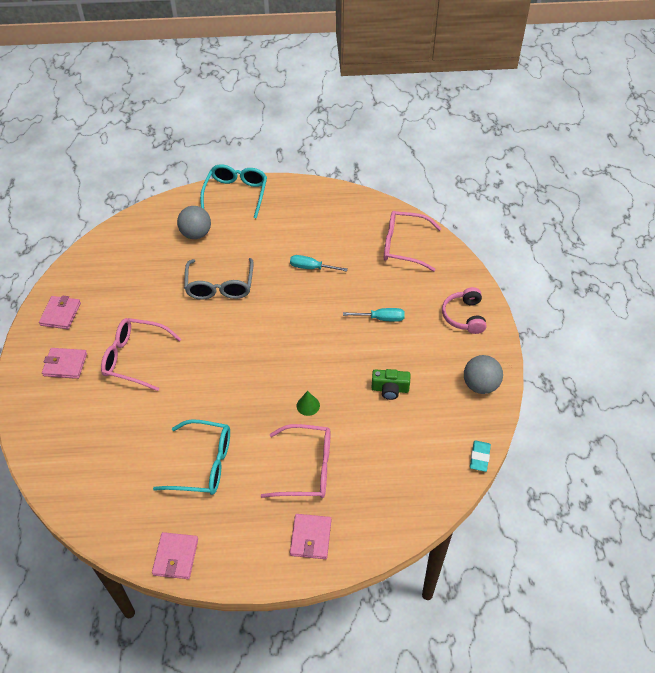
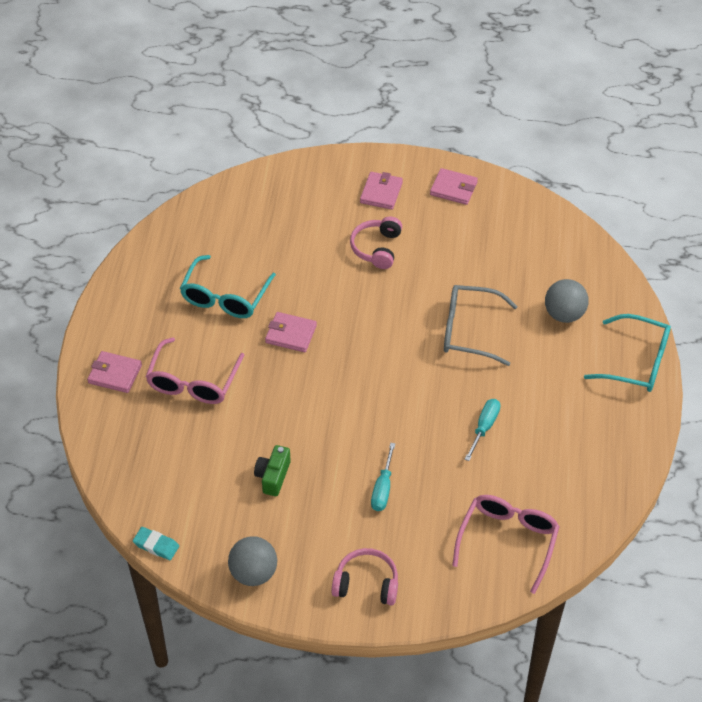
camera: 100 degrees right, 0 degrees up
pink glasses [101,318,181,391] -> pink headphones [350,216,402,269]
pink wallet [152,532,198,579] -> pink wallet moved to [265,312,317,352]
green cone [297,391,320,416] -> none

